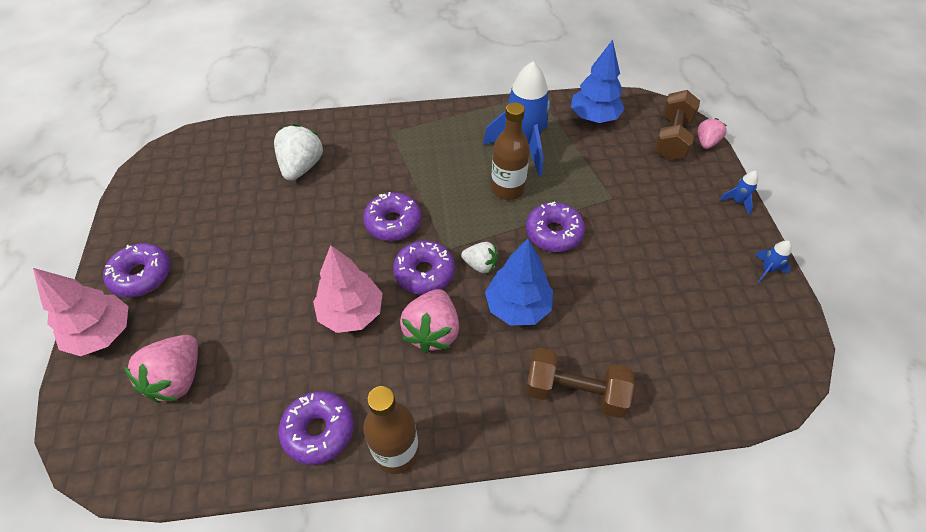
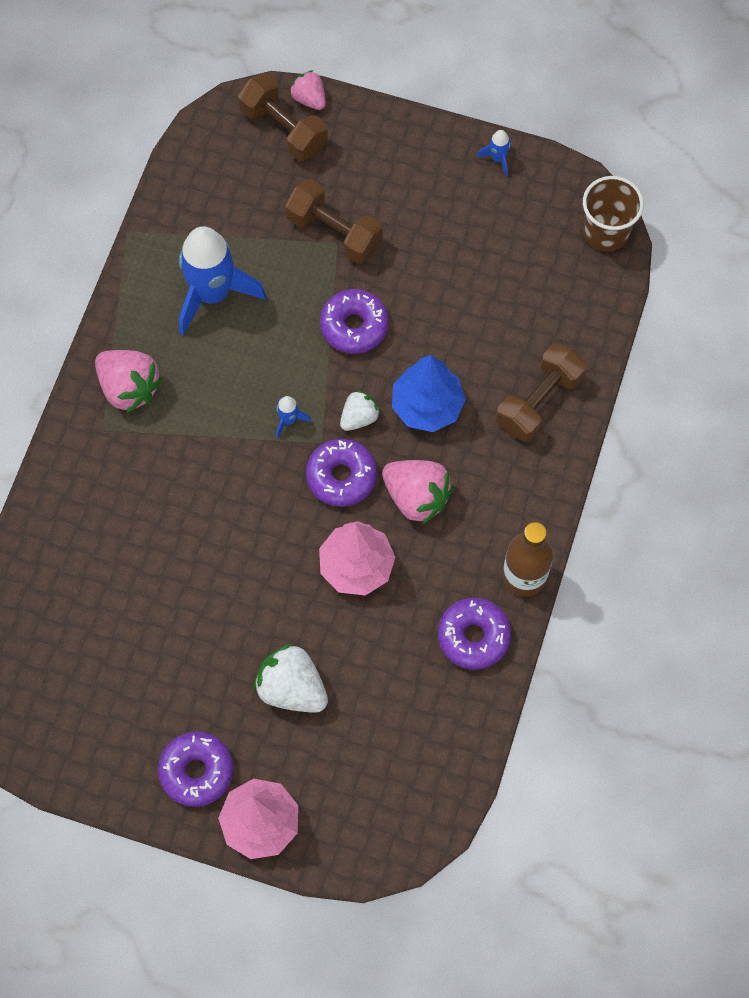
camera: 65 degrees left, 15 degrees up
pink strawberry [124,335,198,403] -> pink strawberry moved to [95,350,162,413]
white strawberry [274,124,323,181] -> white strawberry moved to [254,644,328,713]
purple donut [363,192,421,241] -> none
brown bottle [491,102,530,200] -> none
blue tree [571,40,625,123] -> none
blue rocket [719,171,758,215] -> blue rocket moved to [276,396,311,438]
none -> brown dumbbell [285,179,383,264]
none -> brown cup [583,176,644,252]

